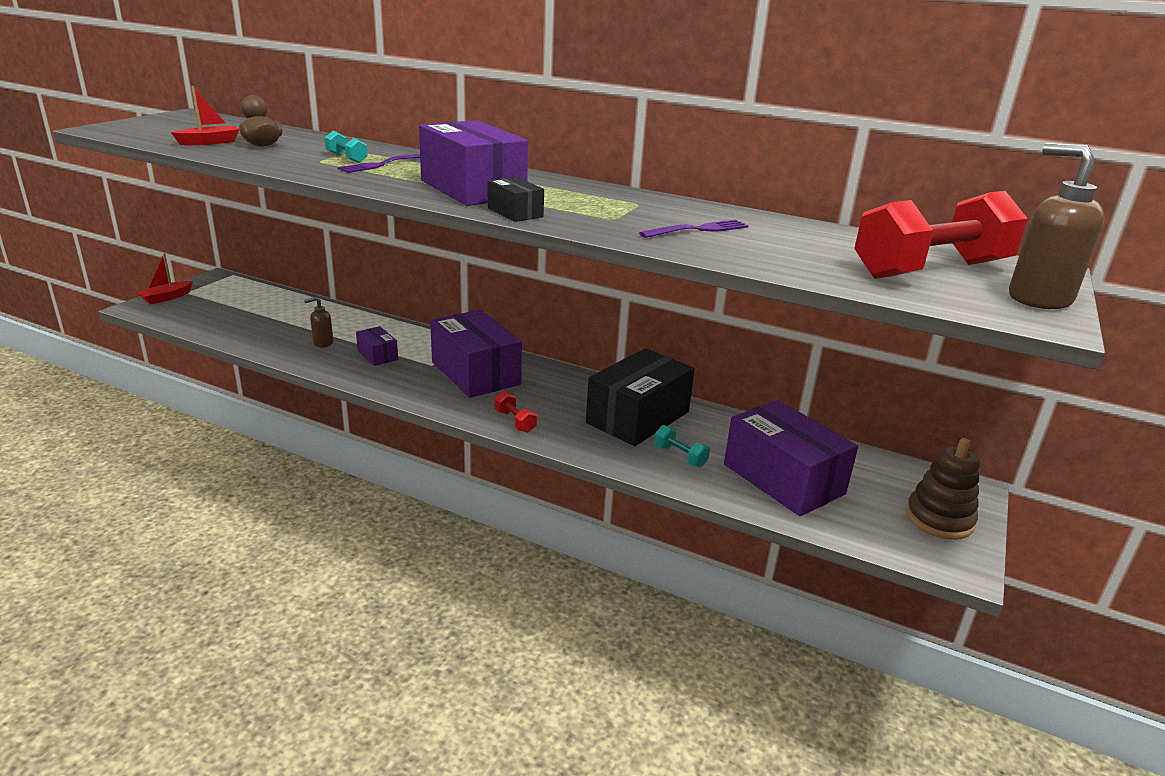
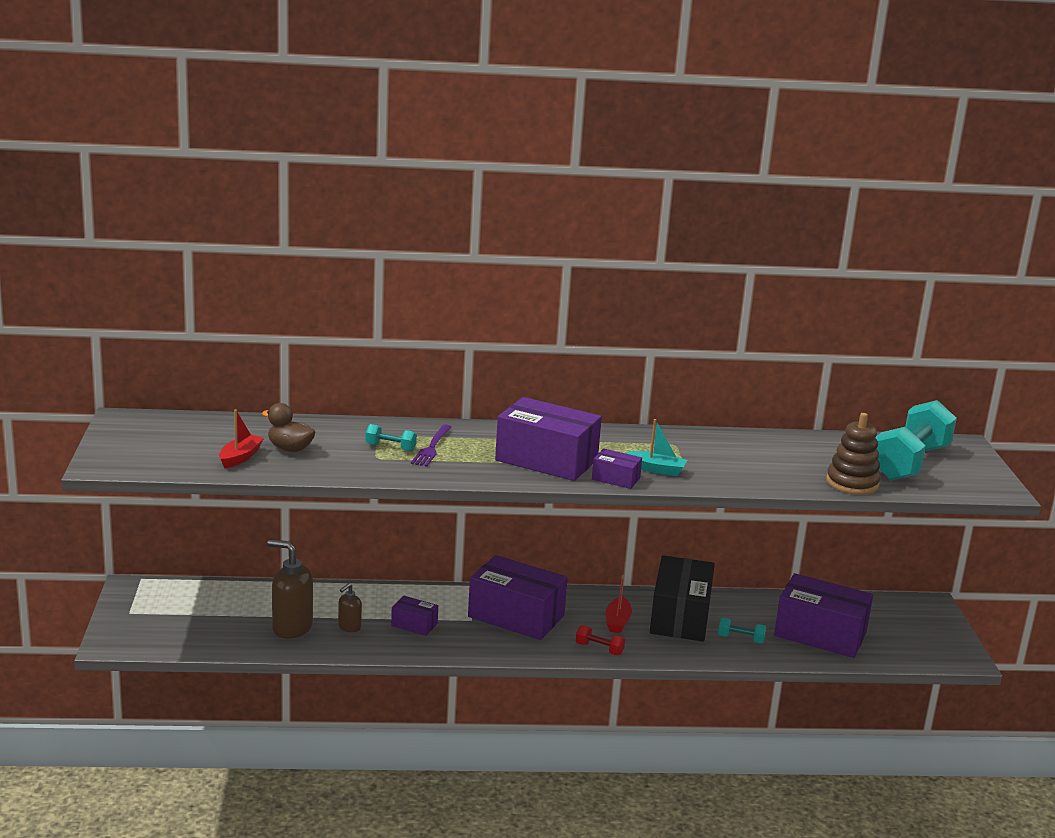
camera: 30 degrees left, 5 degrees down
red boat [137,253,193,304] -> red boat moved to [606,575,632,633]
black box [488,177,544,222] -> purple box [592,448,642,489]
purple fork [639,219,749,238] -> none
red dumbbell [854,191,1028,279] -> turquoise dumbbell [876,400,957,480]
brown stacking toy [906,438,980,540] -> brown stacking toy moved to [826,413,881,495]
brown soap dispenser [1009,143,1105,309] -> brown soap dispenser moved to [267,539,313,639]
none -> turquoise boat [625,419,687,476]

